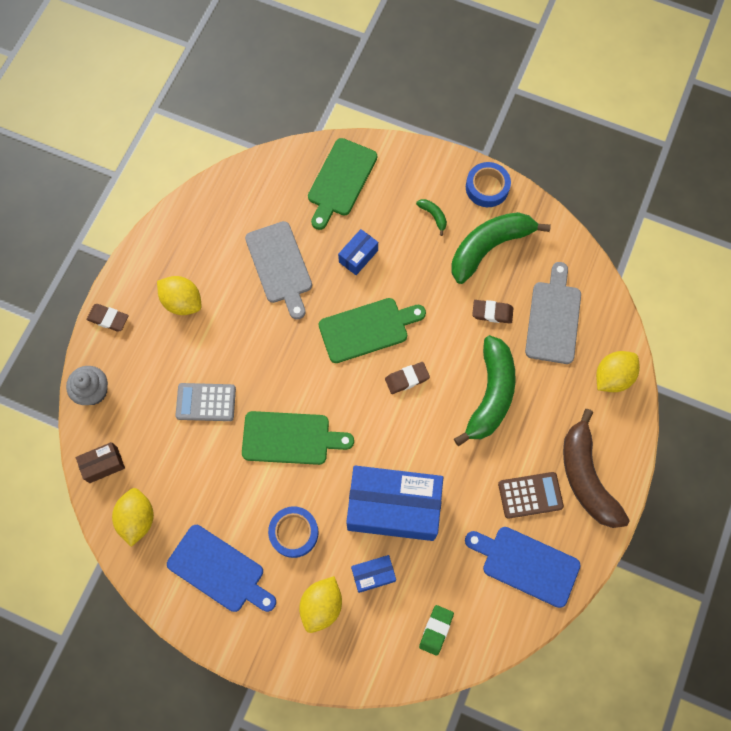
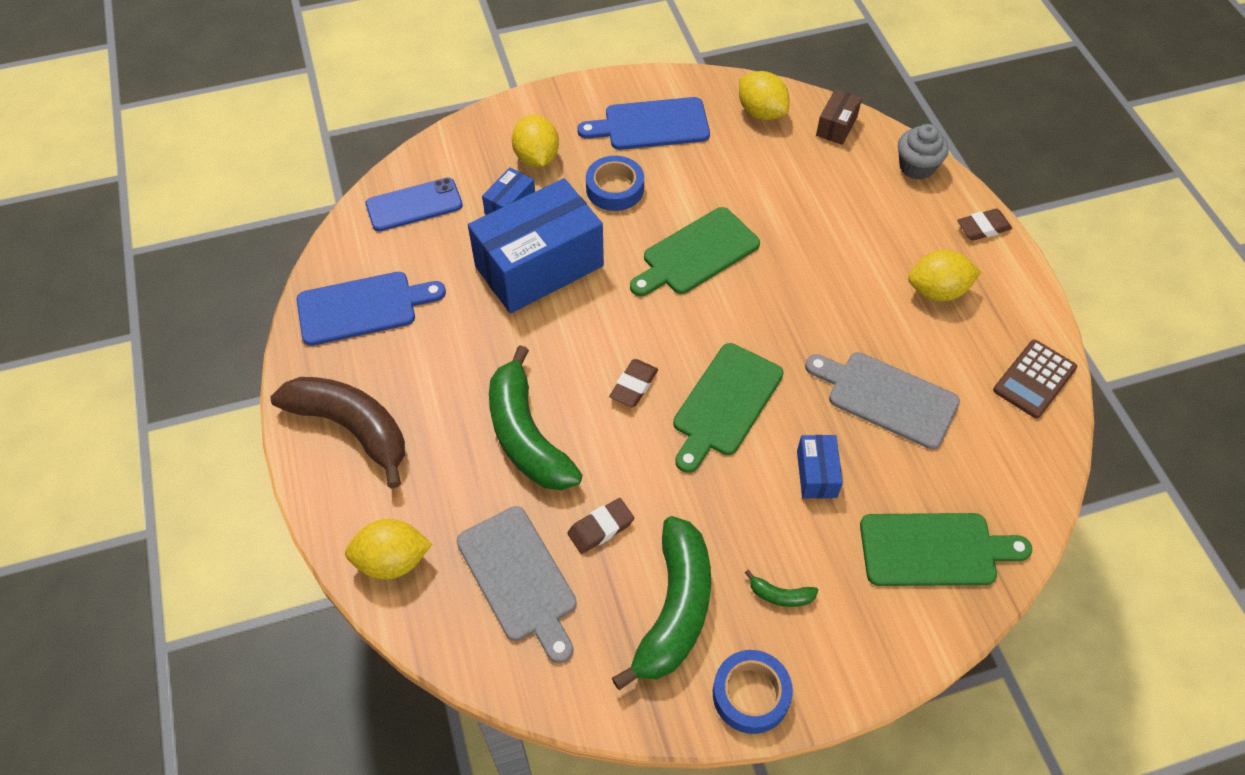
camera: 140 degrees right, 15 degrees down
grey calculator [175,383,236,421] -> none
green cutting board [308,138,377,230] -> green cutting board turned 105 degrees clockwise [860,513,1032,586]
green eraser [419,605,454,656] -> blue phone [365,177,463,231]
brown calculator [498,472,564,519] -> brown calculator moved to [993,340,1077,418]
yellow lemon [596,351,640,392] -> yellow lemon turned 75 degrees clockwise [345,519,432,580]

